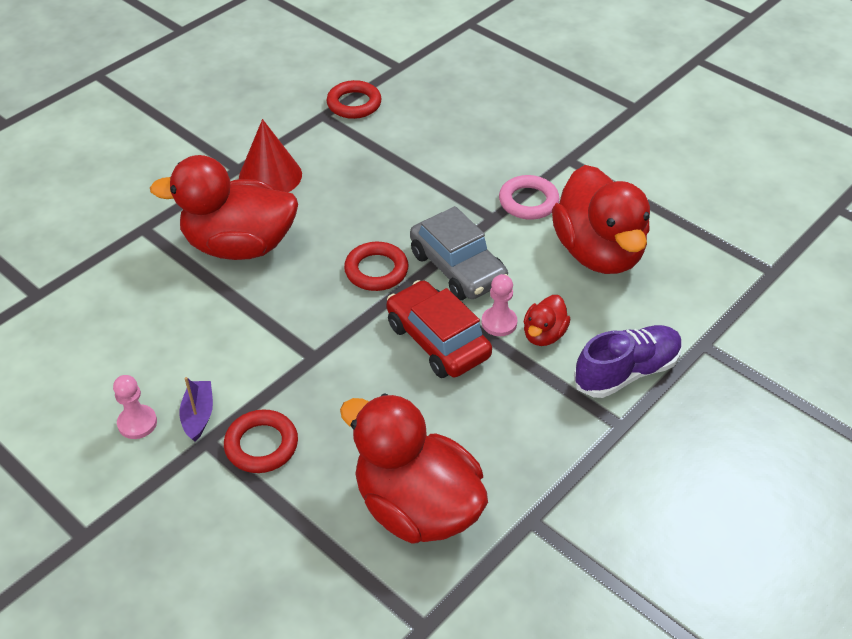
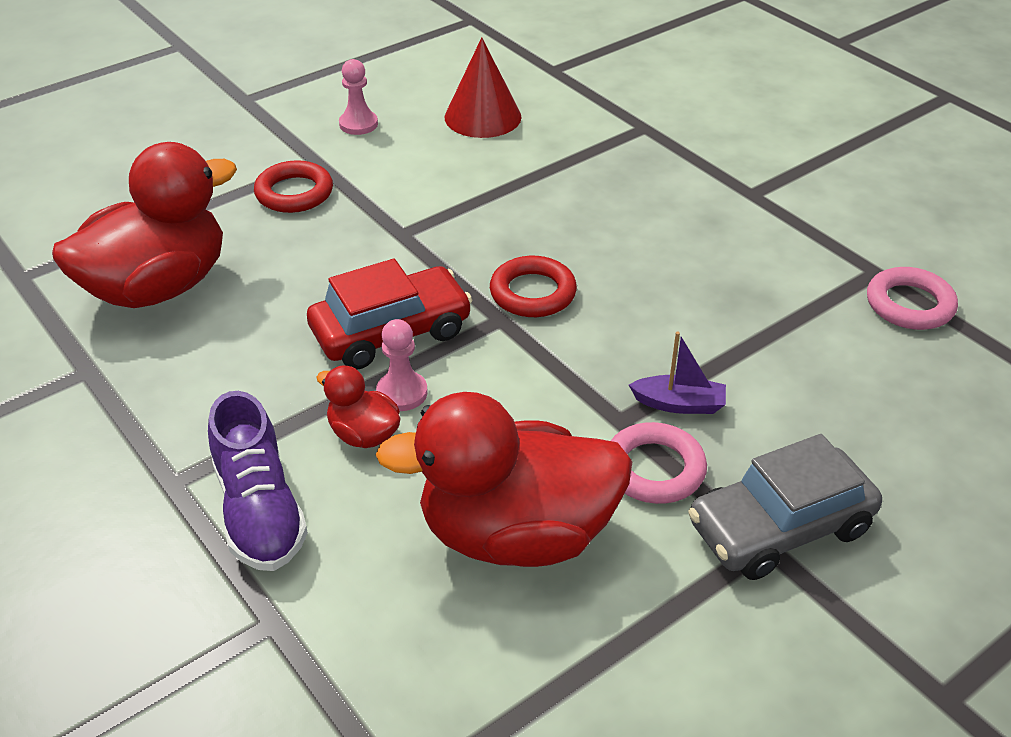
camera: 100 degrees right, 5 degrees down
red duck [150,155,298,260] -> none
purple boat [179,377,213,442] -> purple boat moved to [629,332,726,414]
red cone [239,119,302,192] -> red cone moved to [445,37,521,138]
red ring [327,80,382,119] -> pink ring [867,267,958,330]
grey car [410,206,508,300] -> grey car moved to [688,434,882,580]

